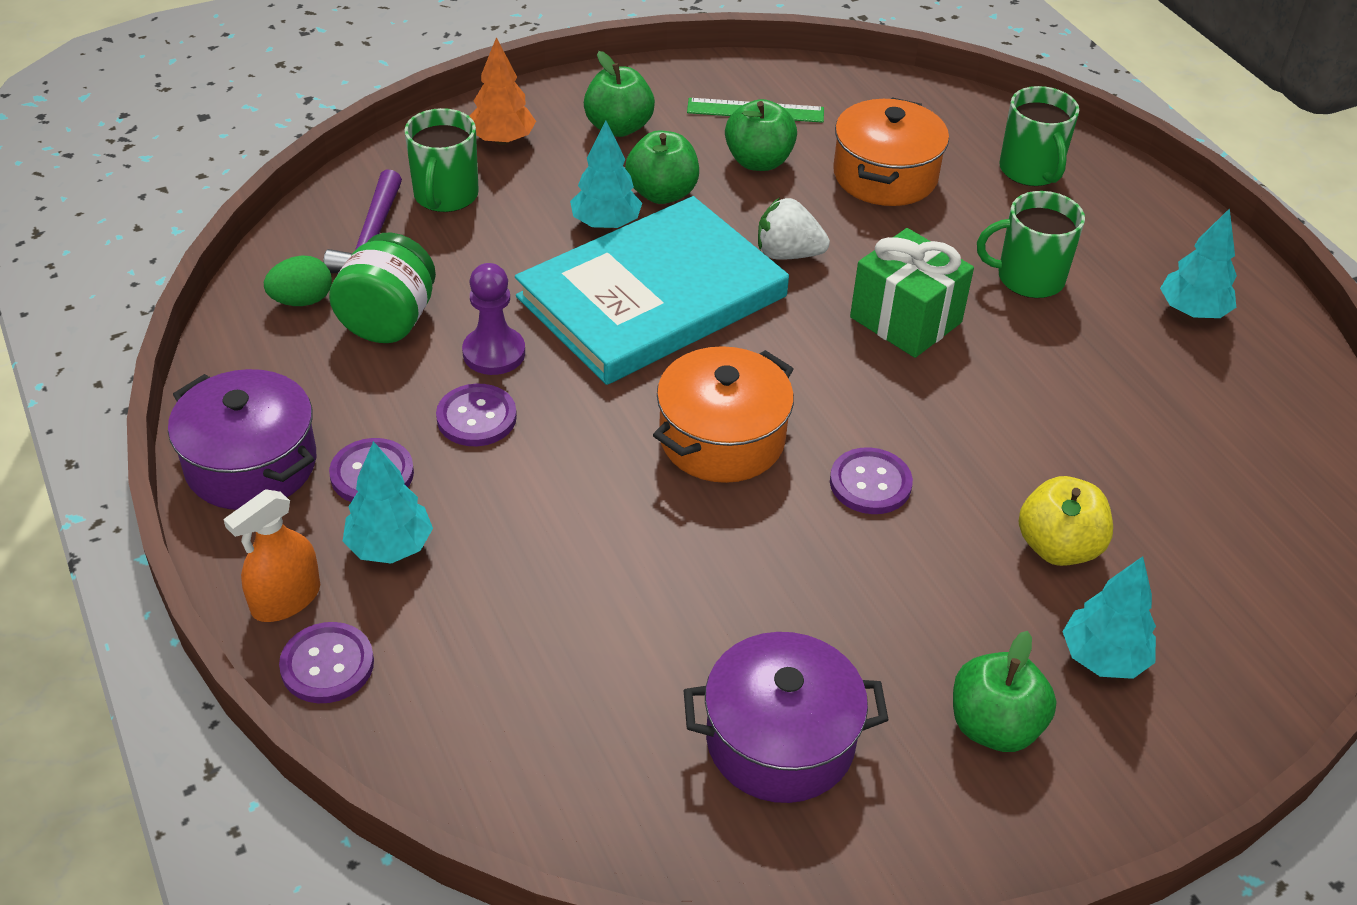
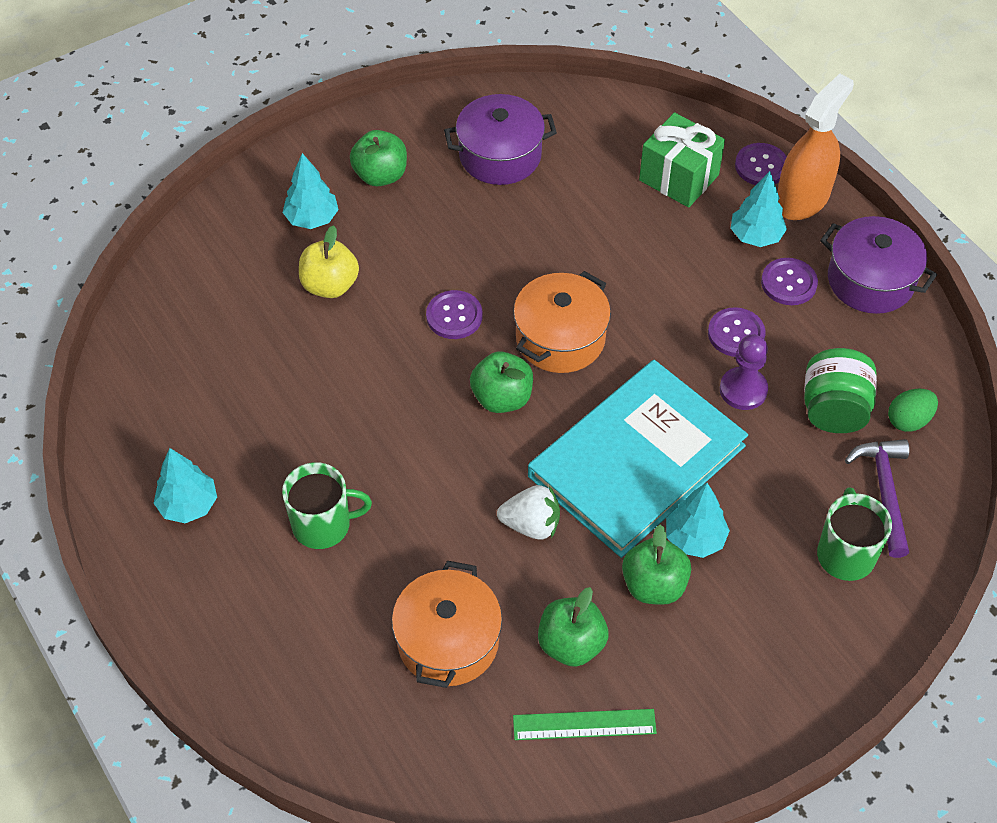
camera: 175 degrees right, 10 degrees up
orange spray bottle [224,489,320,622] -> orange spray bottle [778,73,854,220], size x1.57
orange tree [469,37,536,145] -> none
green apple [584,51,655,137] -> green apple moved to [470,352,533,413]
green gift [850,228,974,358] -> green gift moved to [639,112,725,208]
green mug [999,86,1079,186] -> none

